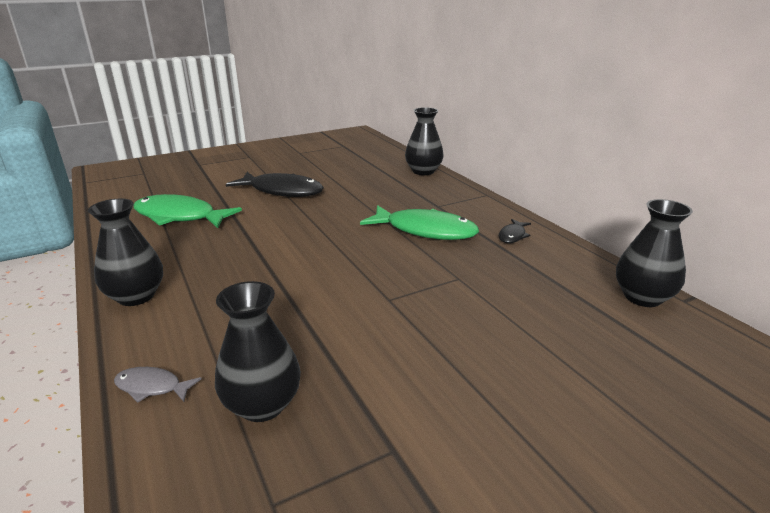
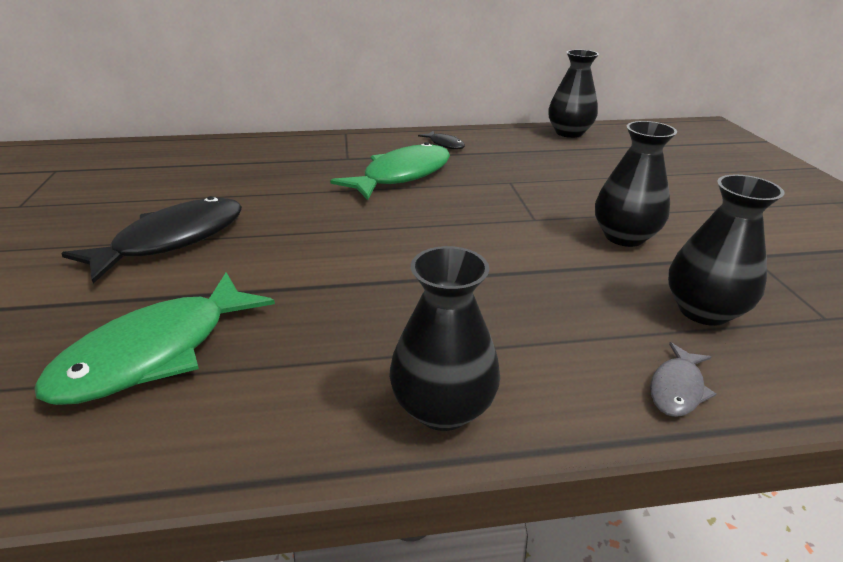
camera: 70 degrees left, 5 degrees up
black vase [405,107,443,175] -> black vase moved to [595,121,677,247]

